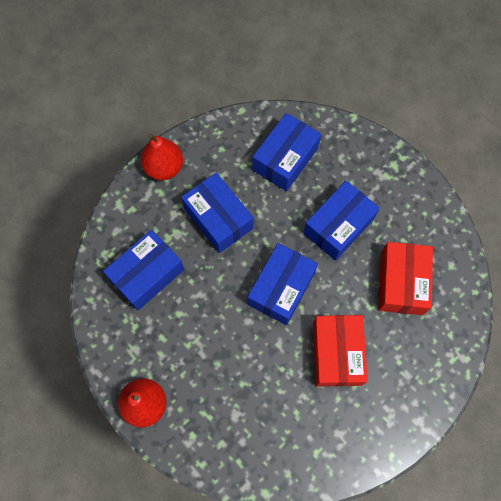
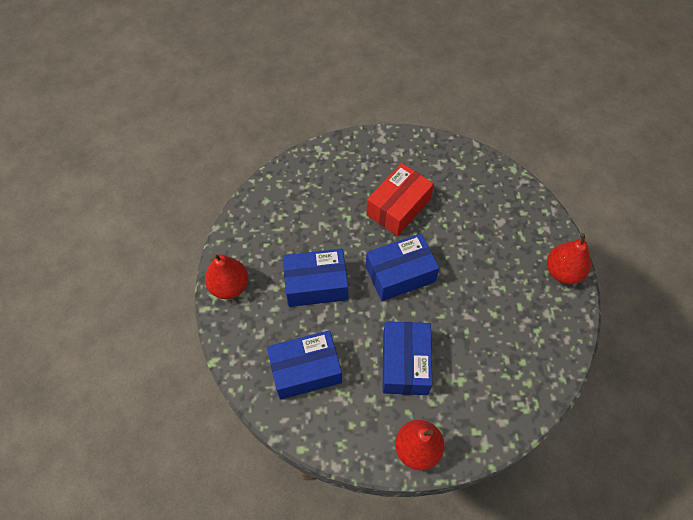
camera: 140 degrees left, 10 degrees down
blue box [103,230,184,310] -> none
red box [379,242,433,315] -> none
none -> red pear [205,254,248,299]

